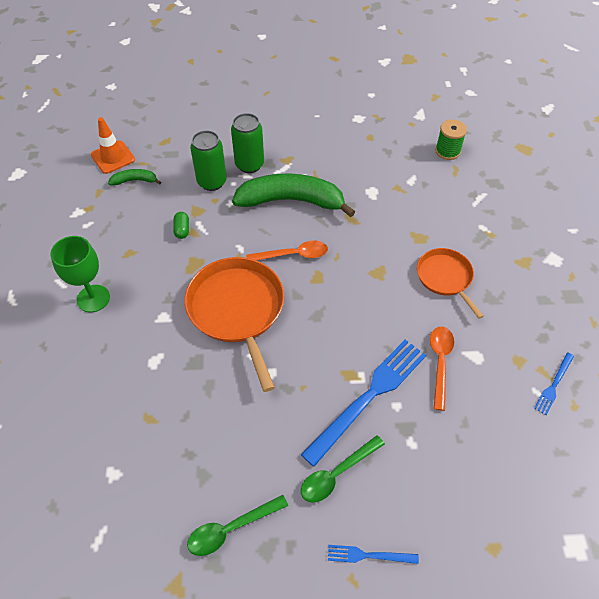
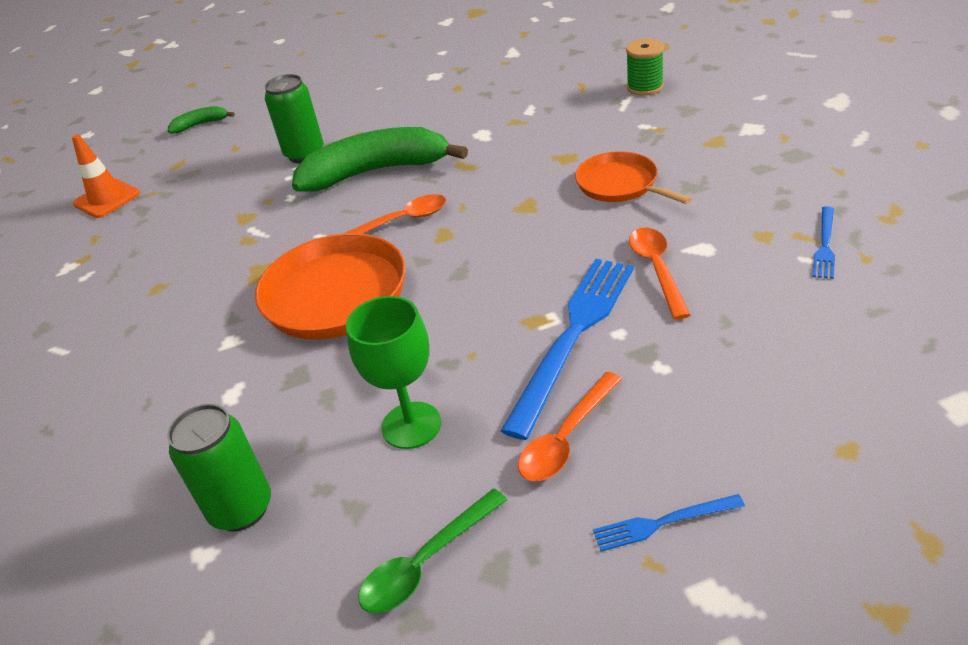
camera: 10 degrees left, 15 degrees down
green goblet [51,236,110,312] -> green goblet moved to [346,296,441,449]
green banana [108,169,161,185] -> green banana moved to [168,106,235,134]
green capsule [173,212,189,239] -> none
green can [190,130,227,191] -> green can moved to [167,404,271,532]
green spoon [301,435,385,502] -> orange spoon [518,372,622,481]
green spool [435,119,467,160] -> green spool moved to [626,39,664,96]

